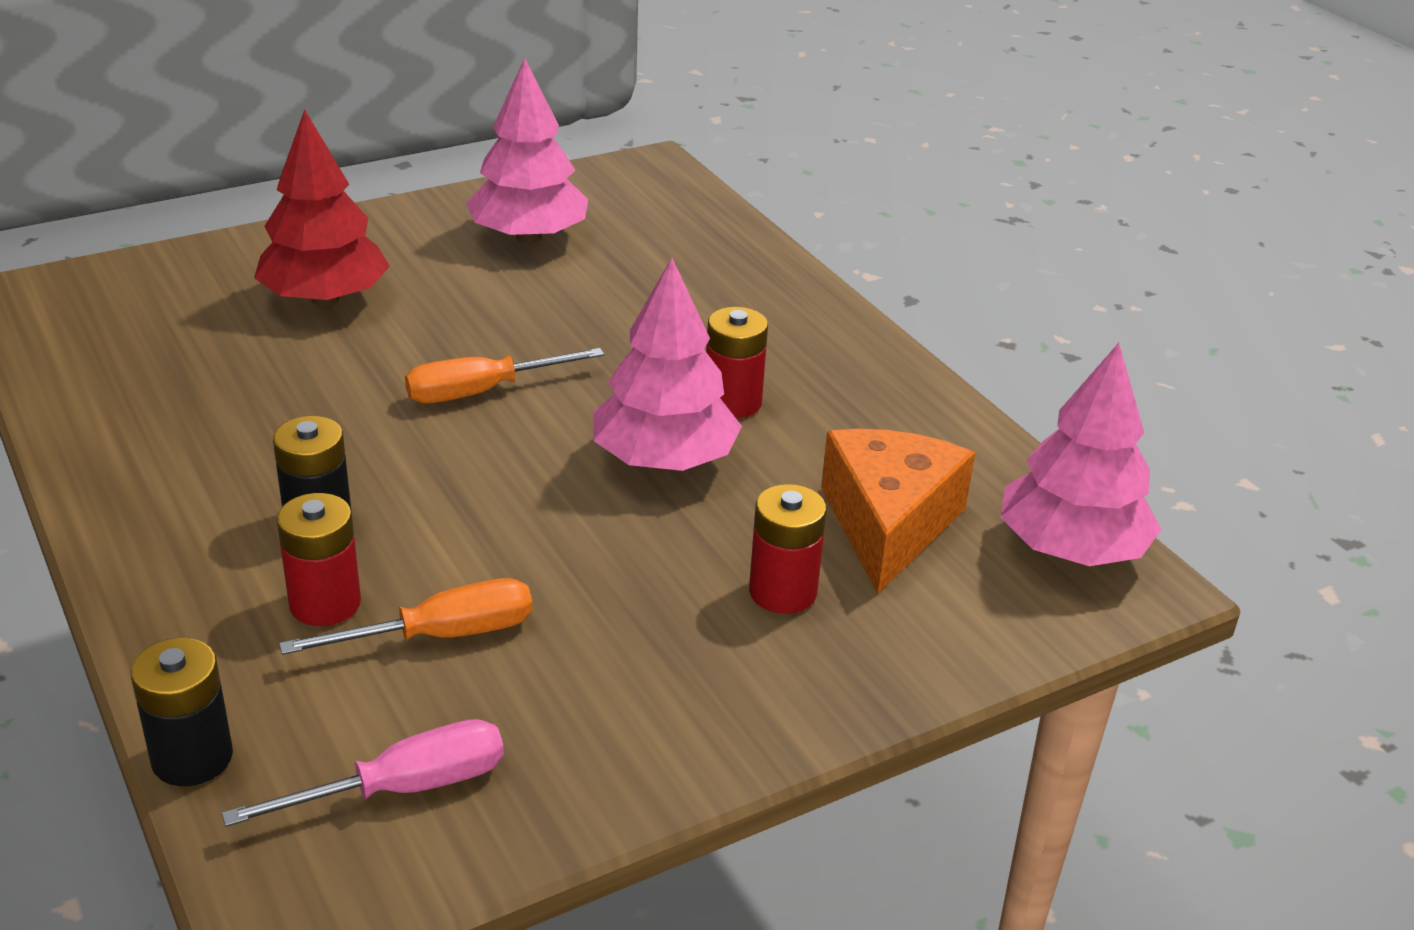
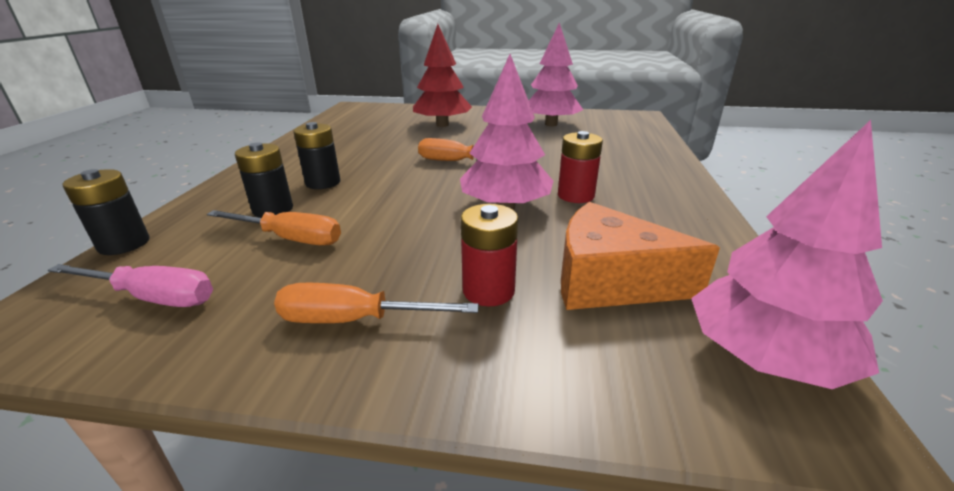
camera: 40 degrees right, 5 degrees down
red battery [277,493,361,626] -> black battery [235,142,293,218]
orange cheese [821,429,975,593] -> orange cheese turned 120 degrees counterclockwise [561,202,720,310]
none -> orange screwdriver [274,283,479,323]

